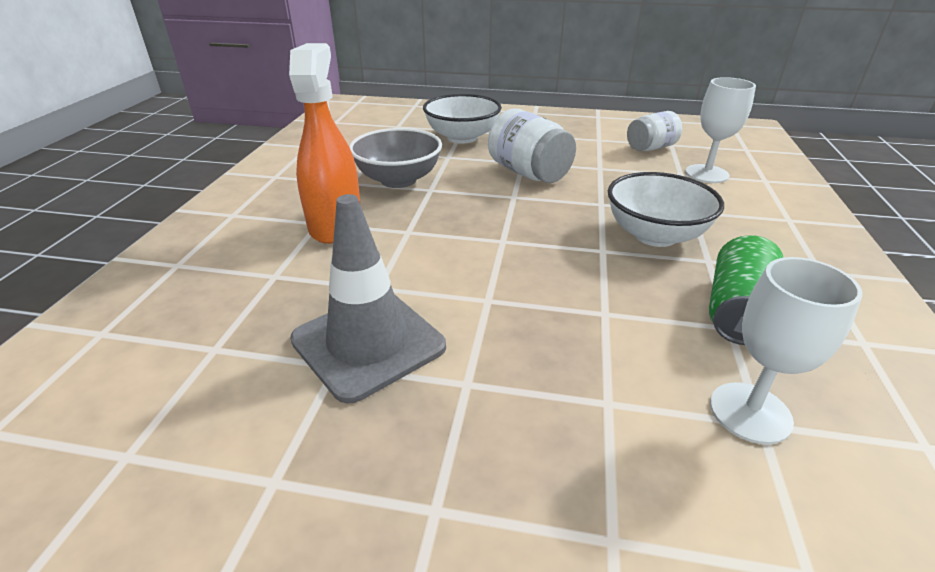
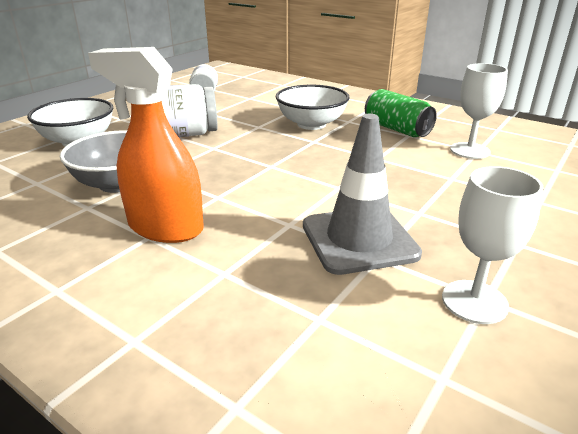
camera: 65 degrees left, 5 degrees down
white goblet [685,77,756,183] -> white goblet moved to [442,166,544,324]

